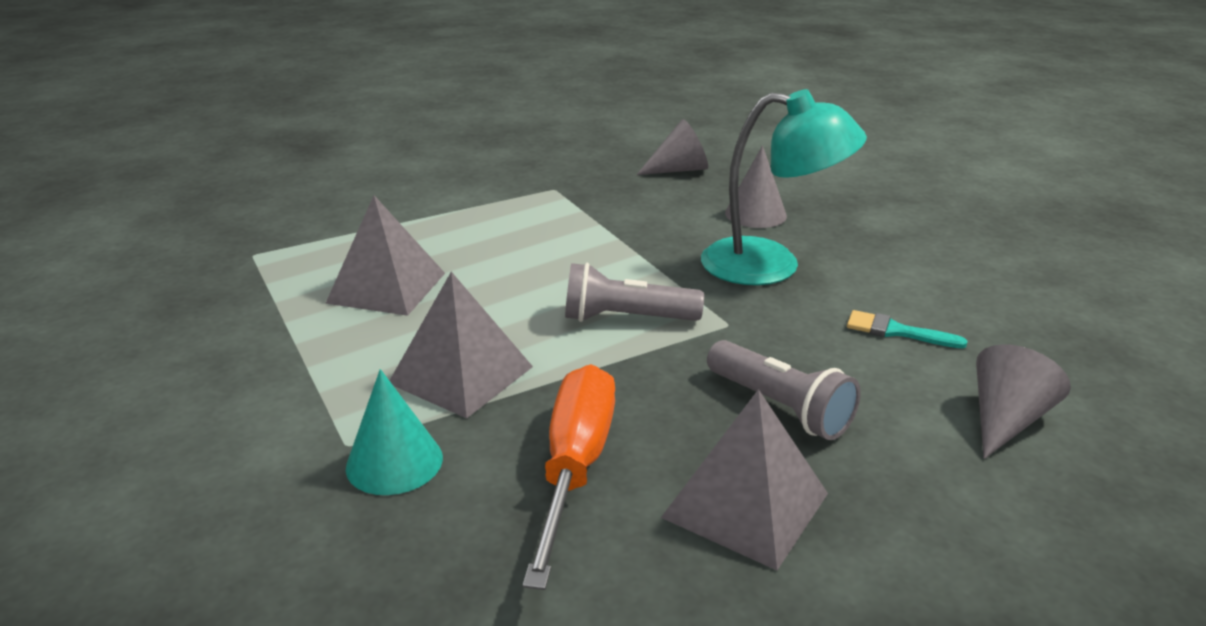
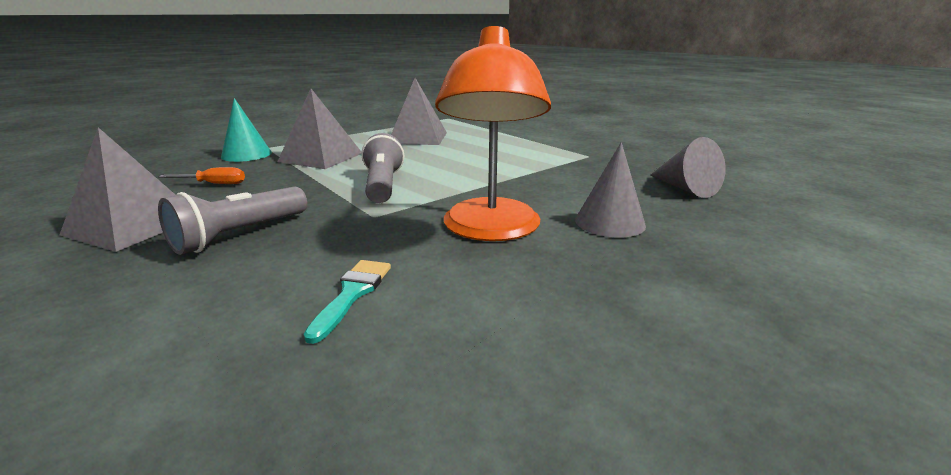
camera: 80 degrees right, 5 degrees down
orange screwdriver [523,364,615,590] -> orange screwdriver [159,167,245,184], size x0.47
turquoise lamp [701,89,867,285] -> orange lamp [435,26,551,241]
grey cone [976,344,1071,459] -> none

